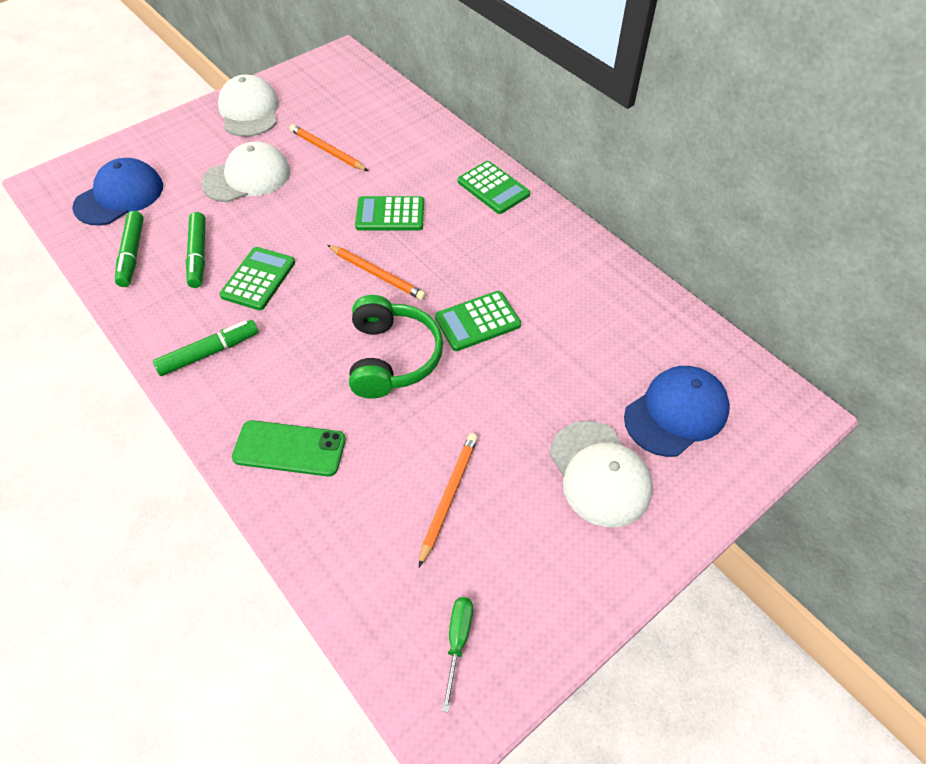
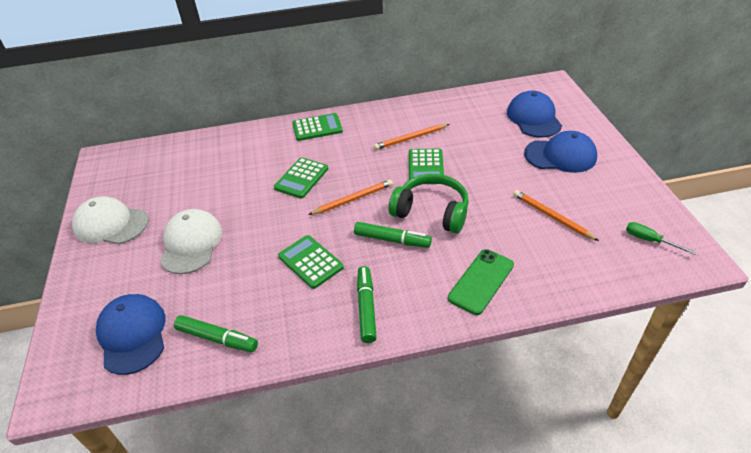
camera: 60 degrees left, 10 degrees down
green marker [186,212,206,288] -> green marker moved to [354,222,432,248]
orange pencil [290,124,368,171] -> orange pencil moved to [374,124,449,150]
white cap [549,421,653,527] -> blue cap [524,131,597,173]

